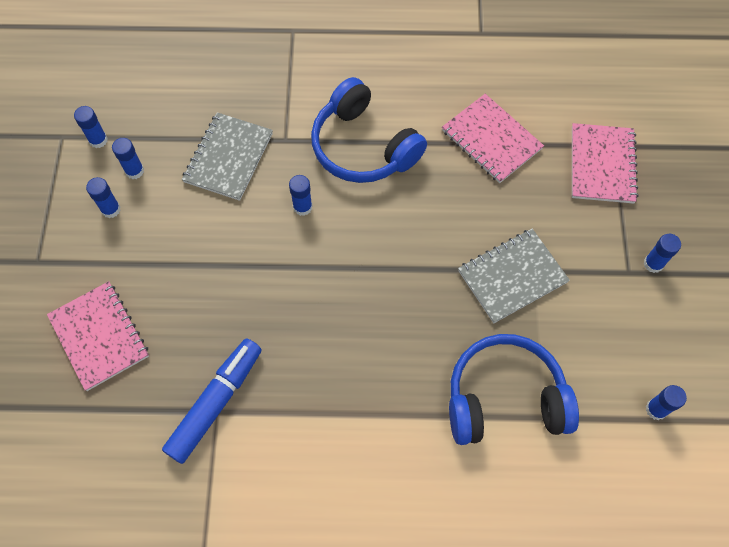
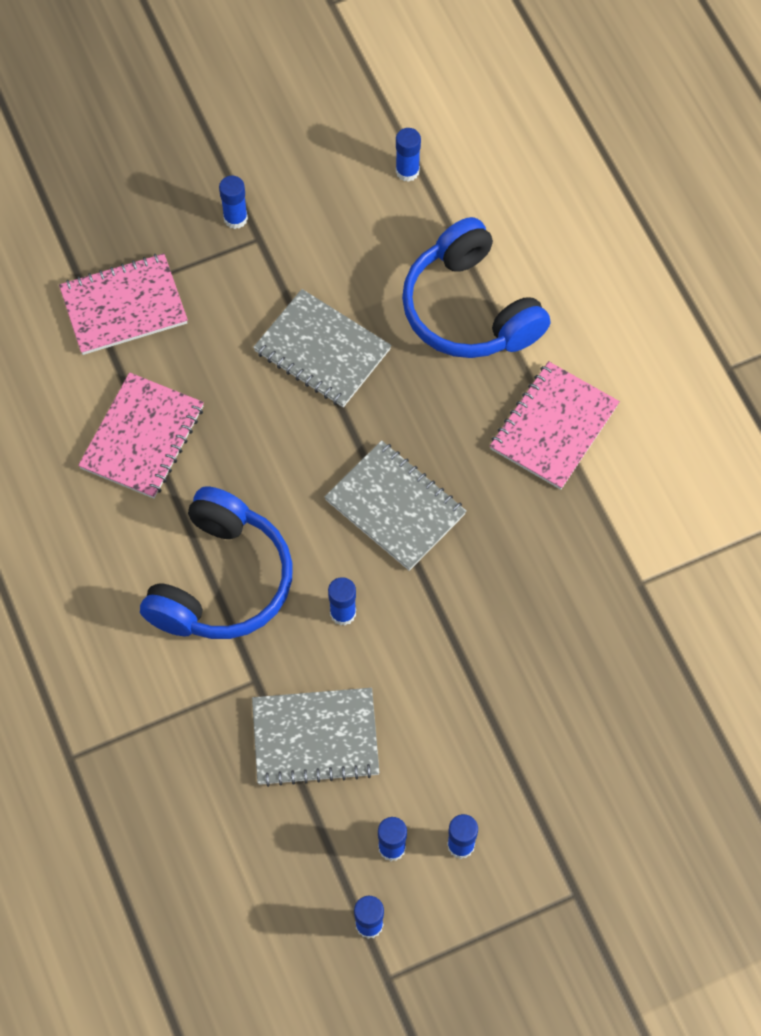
camera: 115 degrees left, 0 degrees up
pink notebook [47,281,149,391] -> pink notebook moved to [490,361,620,490]
blue marker [162,339,262,464] -> none
none -> grey notebook [324,440,466,571]

